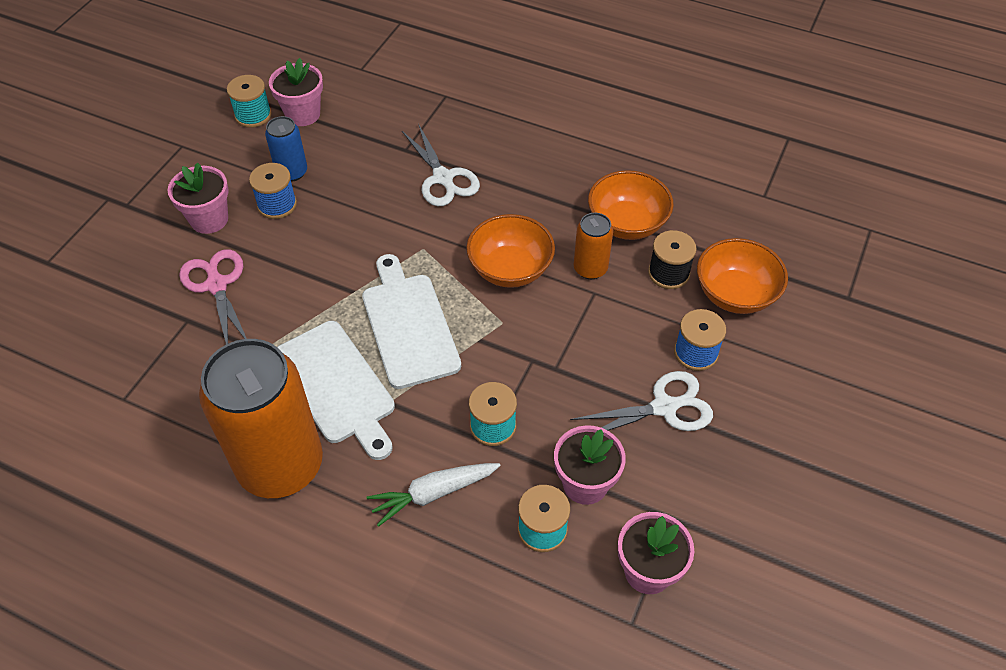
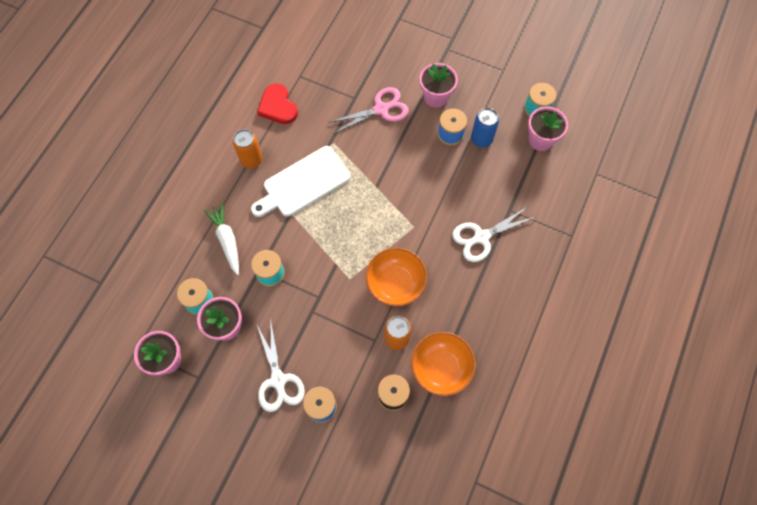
camera: 90 degrees right, 15 degrees up
orange can [199,339,323,498] -> orange can [233,129,262,168], size x0.46
white cutting board [362,254,461,389] -> none
orange bowl [697,238,788,314] -> none
none -> red heart [257,83,298,124]

